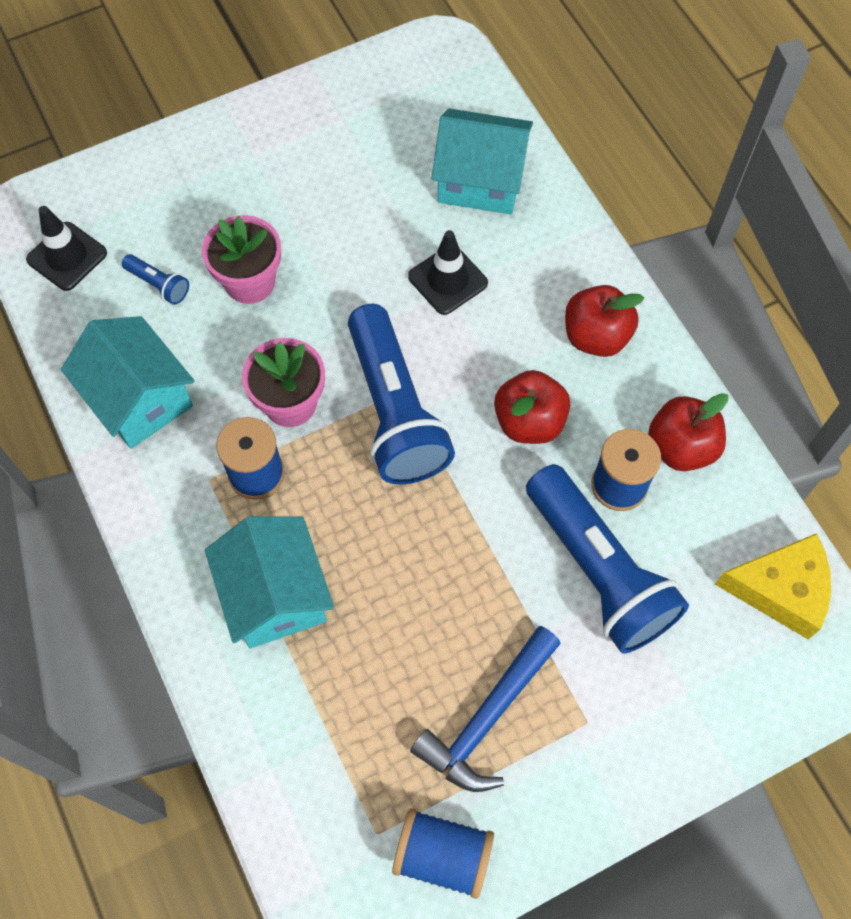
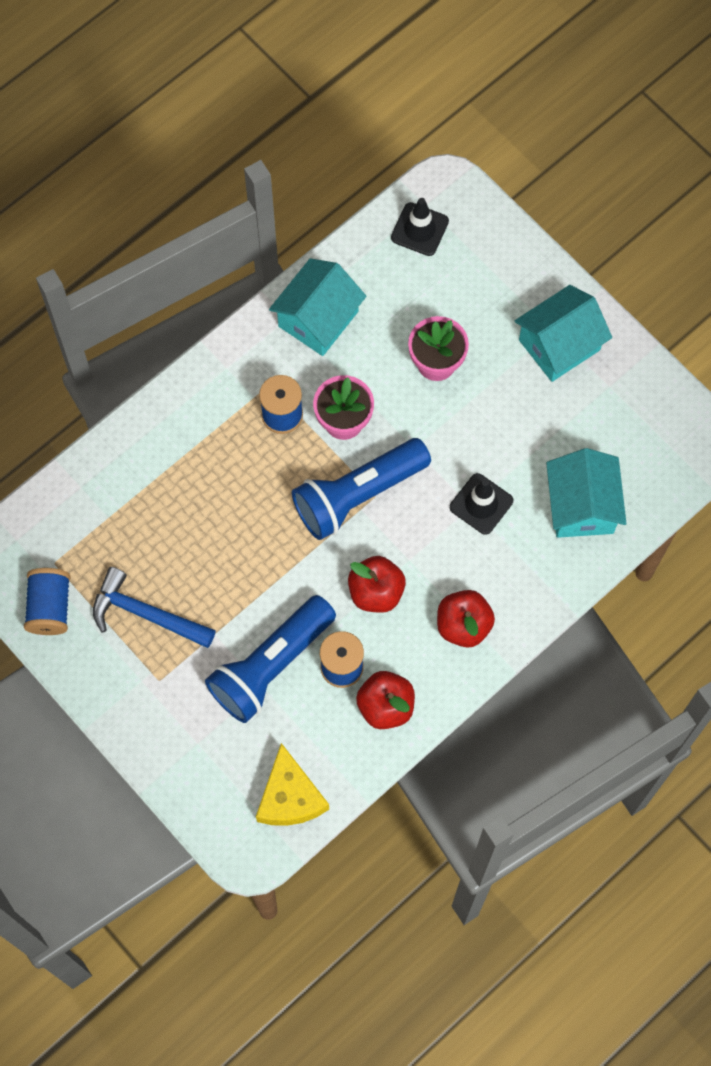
camera: 75 degrees right, 5 degrees up
blue flashlight [122,254,189,305] -> none
turquoise house [205,516,334,648] -> turquoise house moved to [515,285,612,382]

